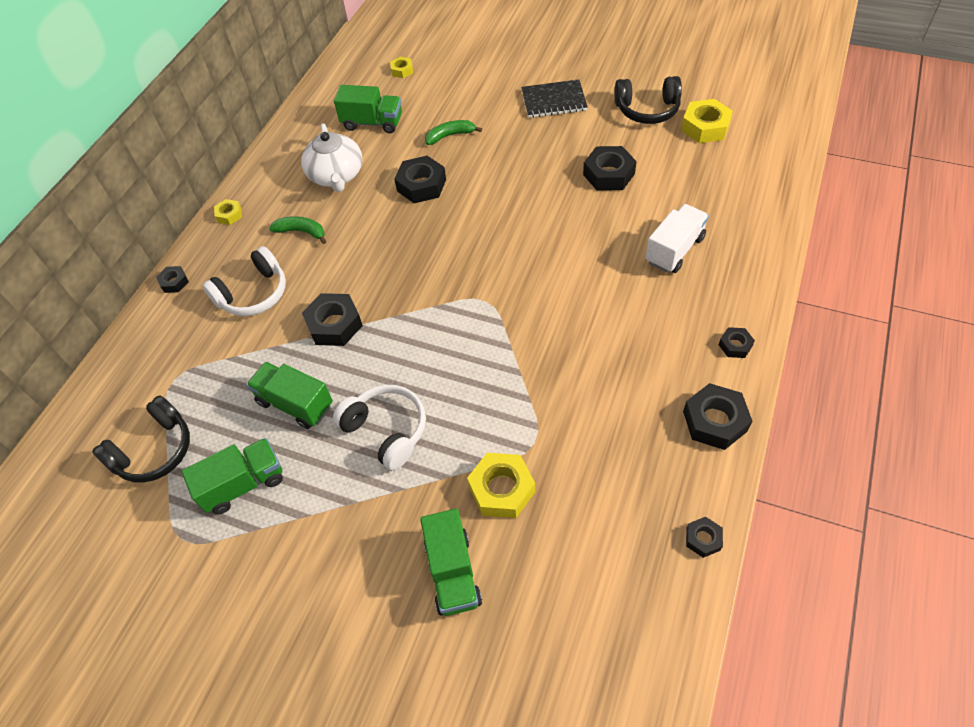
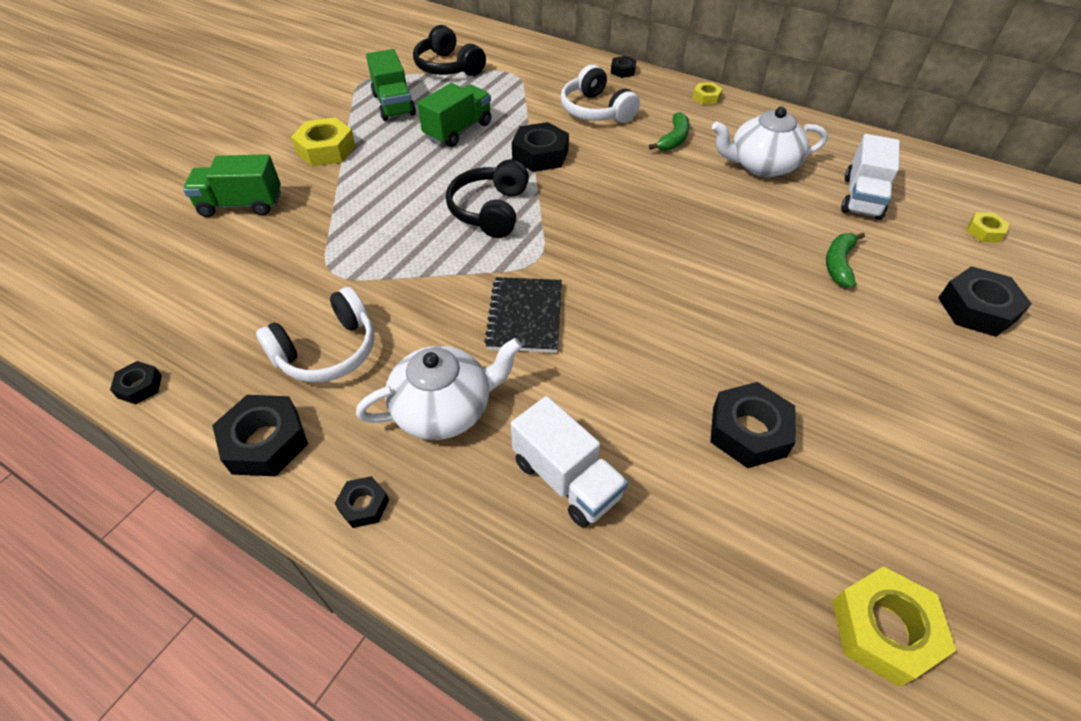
camera: 95 degrees right, 5 degrees down
white headphones [333,385,426,470] -> white headphones moved to [256,287,375,382]
green truck [334,85,402,133] -> white truck [841,134,900,220]
black nut [394,156,446,203] -> black nut moved to [938,266,1032,337]
green banana [425,120,482,145] -> green banana turned 150 degrees counterclockwise [826,233,865,288]
yellow nut [467,453,535,518] -> yellow nut moved to [291,117,356,166]
black notebook [522,79,588,118] -> black notebook moved to [484,277,562,353]
black headphones [615,76,682,124] -> black headphones moved to [446,160,529,238]
none -> white teapot [356,338,522,440]

